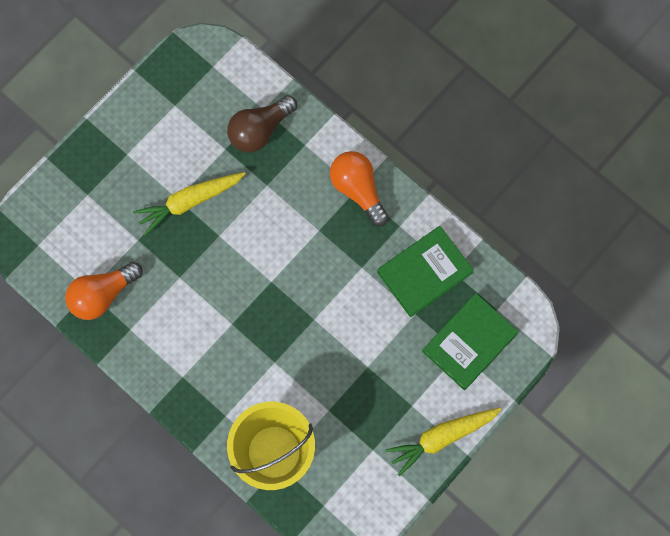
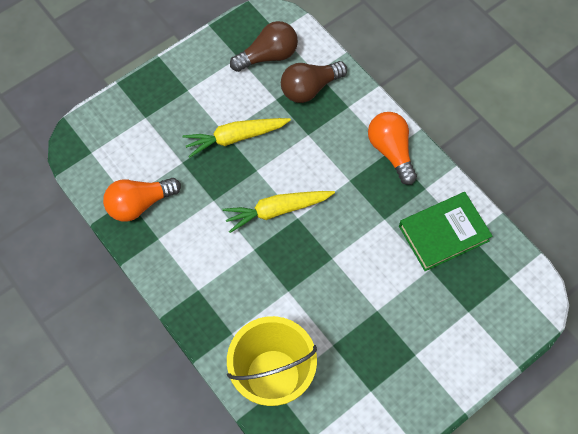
camera: 10 degrees right, 10 degrees down
yellow carrot [385,408,501,476] -> yellow carrot moved to [223,191,335,233]
green book [422,293,518,390] -> none
none -> brown light bulb [230,21,298,72]

